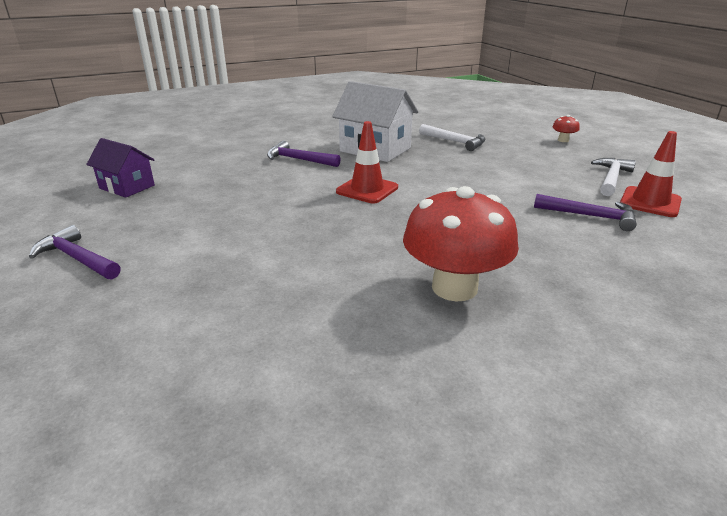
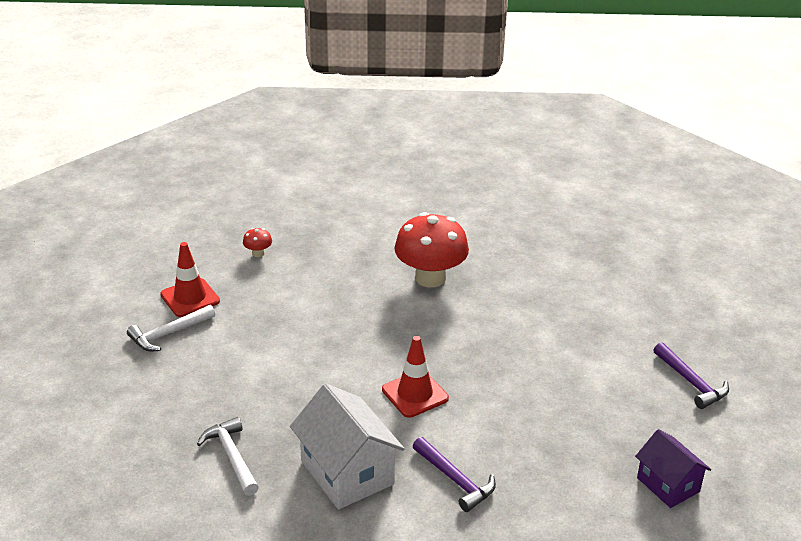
camera: 155 degrees left, 5 degrees up
purple hammer [534,194,637,231] -> none
red mushroom [552,115,580,142] -> red mushroom moved to [243,228,272,257]

